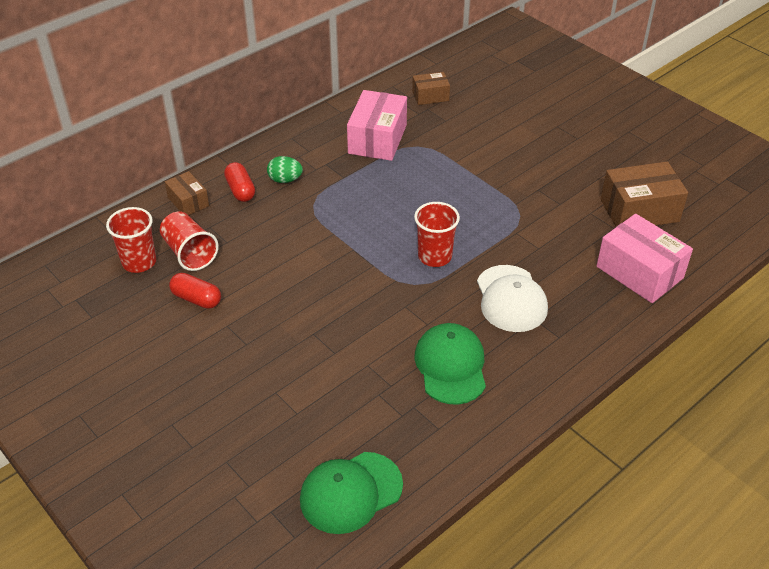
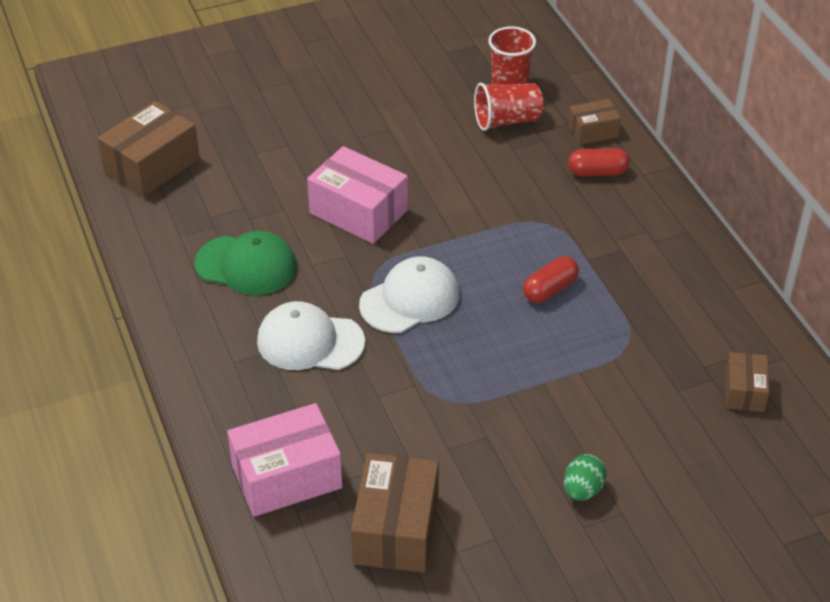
camera: 110 degrees right, 0 degrees up
red capsule [169,273,221,309] -> red capsule moved to [523,256,579,303]
green egg [267,156,303,183] -> green egg moved to [564,454,607,501]
green cap [300,452,403,534] -> brown box [98,101,200,197]
pink box [347,90,407,161] -> pink box moved to [307,146,408,244]
red cup [414,202,460,267] -> white cap [359,256,459,333]

